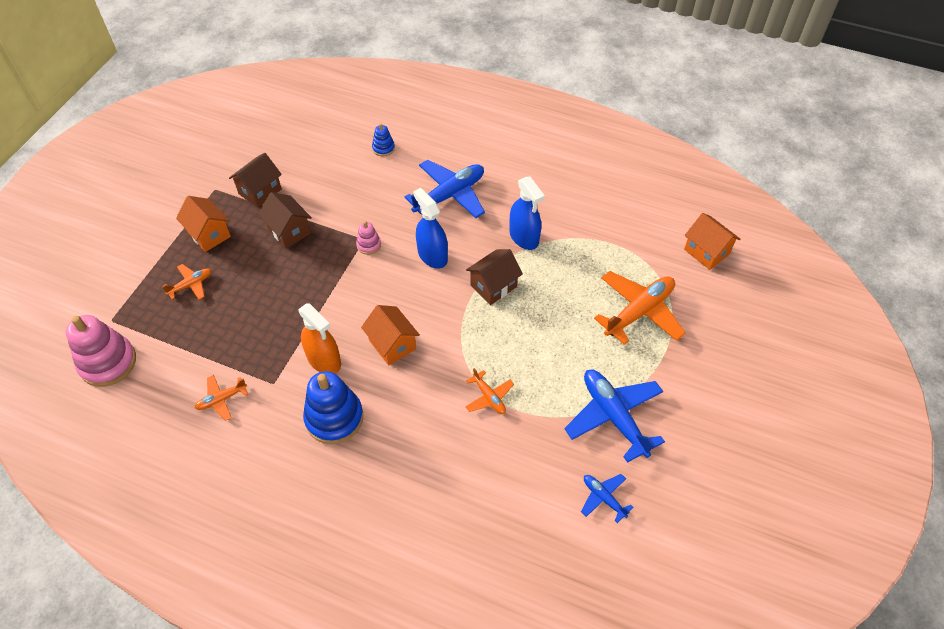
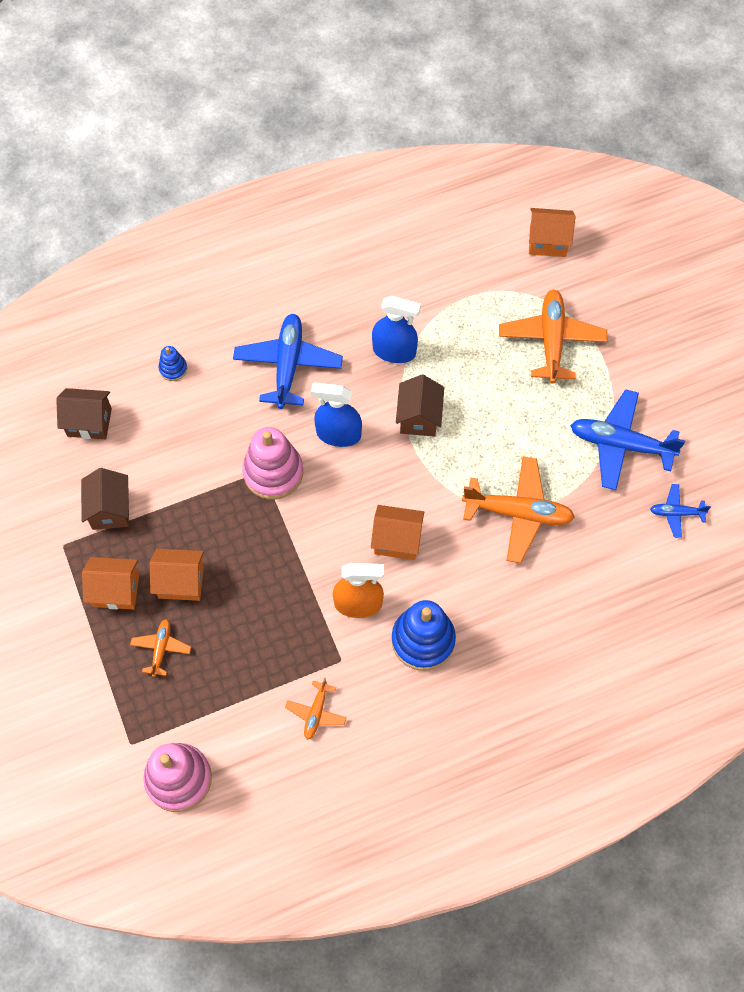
camera: 45 degrees left, 10 degrees up
brown house [258,192,312,248] -> brown house moved to [56,388,112,439]
pink stacking toy [356,221,381,255] -> pink stacking toy [242,427,303,499], size x2.06
orange plane [465,368,514,414] -> orange plane [462,456,575,563], size x1.97
none -> orange house [150,549,204,601]

